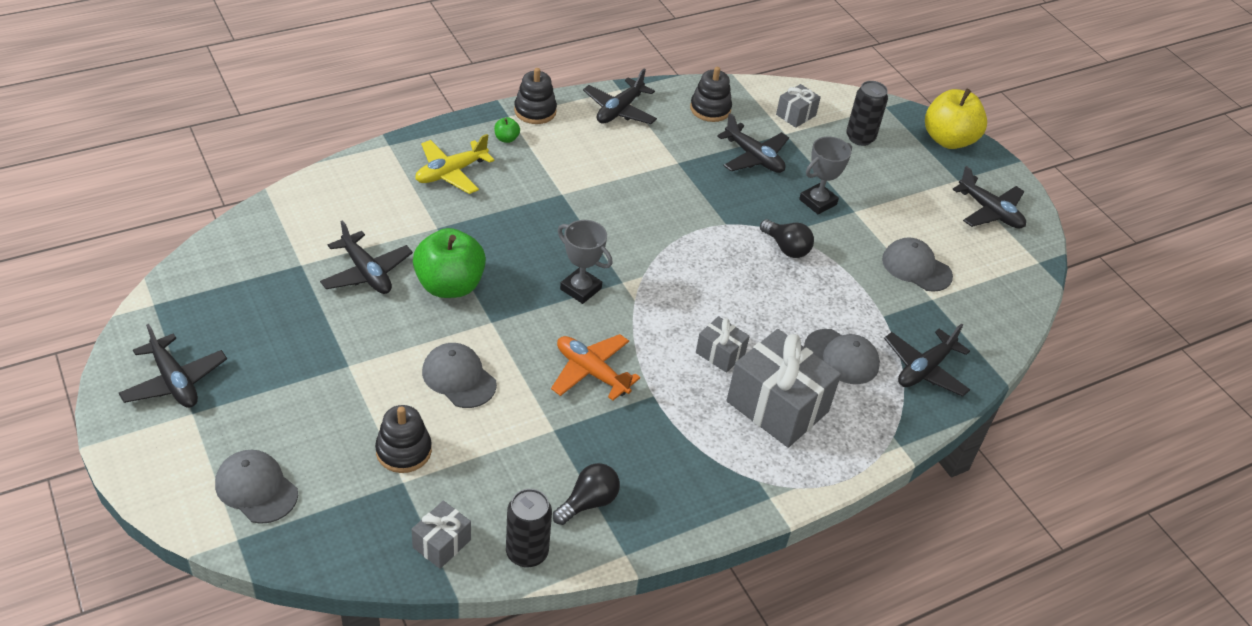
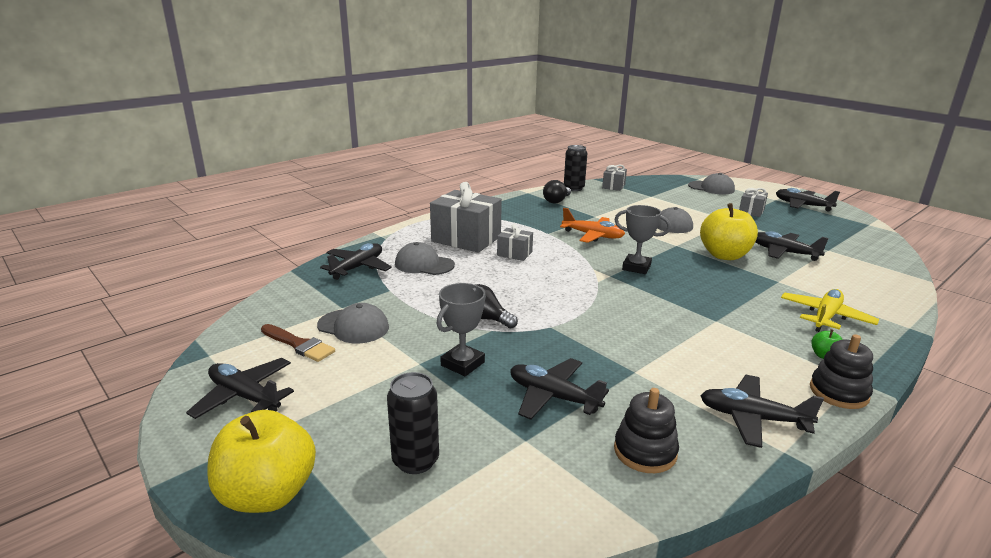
camera: 170 degrees right, 20 degrees down
black stacking toy [375,405,432,473] -> none
green apple [413,228,486,298] -> yellow apple [700,203,758,260]
black plane [583,68,657,124] -> black plane turned 90 degrees counterclockwise [701,375,824,448]
grey gift [776,84,821,128] -> grey gift moved to [739,188,768,217]
none -> brown brush [261,324,335,362]

